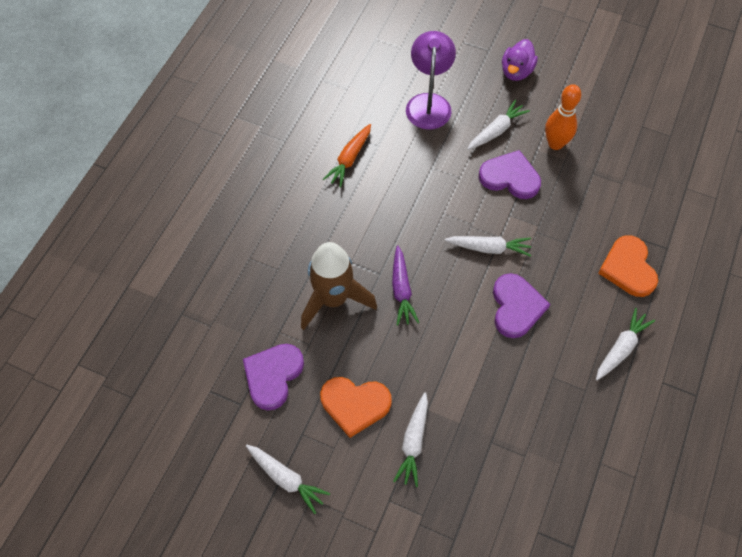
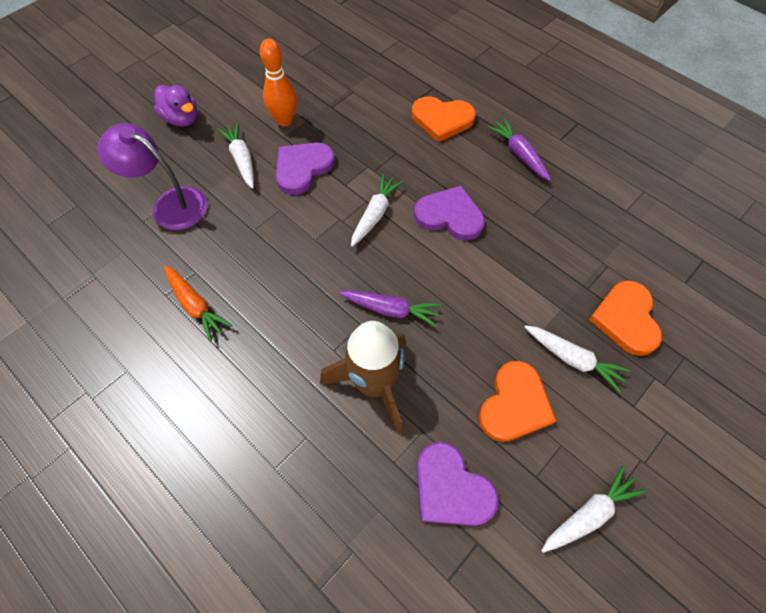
camera: 70 degrees left, 0 degrees up
white carrot [596,308,655,380] -> purple carrot [488,118,551,181]
none -> orange heart [589,281,662,356]

